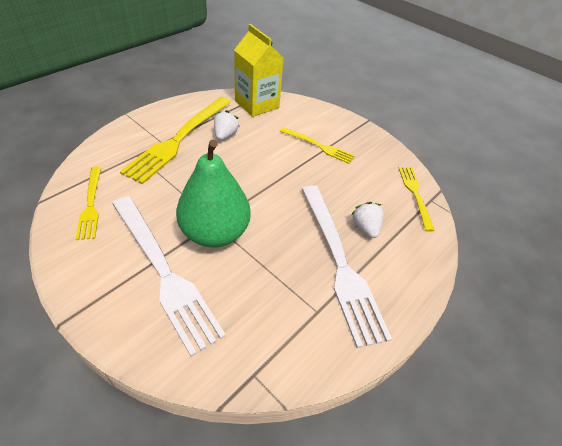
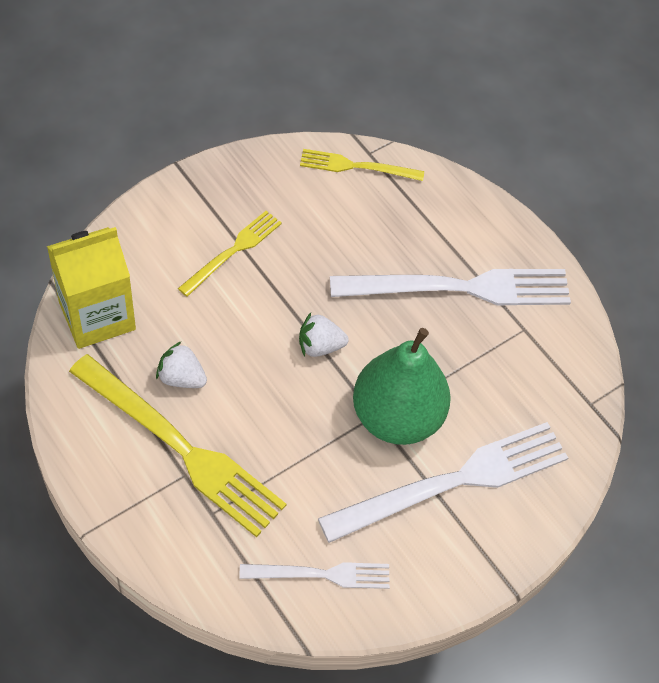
camera: 80 degrees left, 10 degrees up
yellow fork [76,166,101,240] -> white fork [239,562,390,589]
white strawberry [351,202,383,238] -> white strawberry moved to [299,313,349,357]

